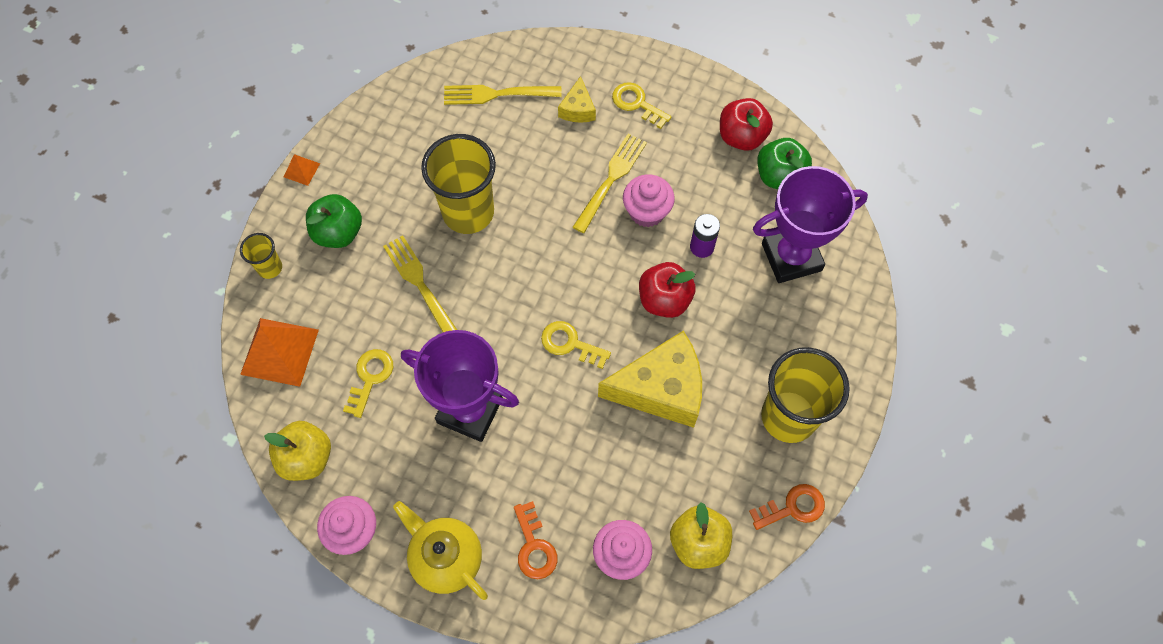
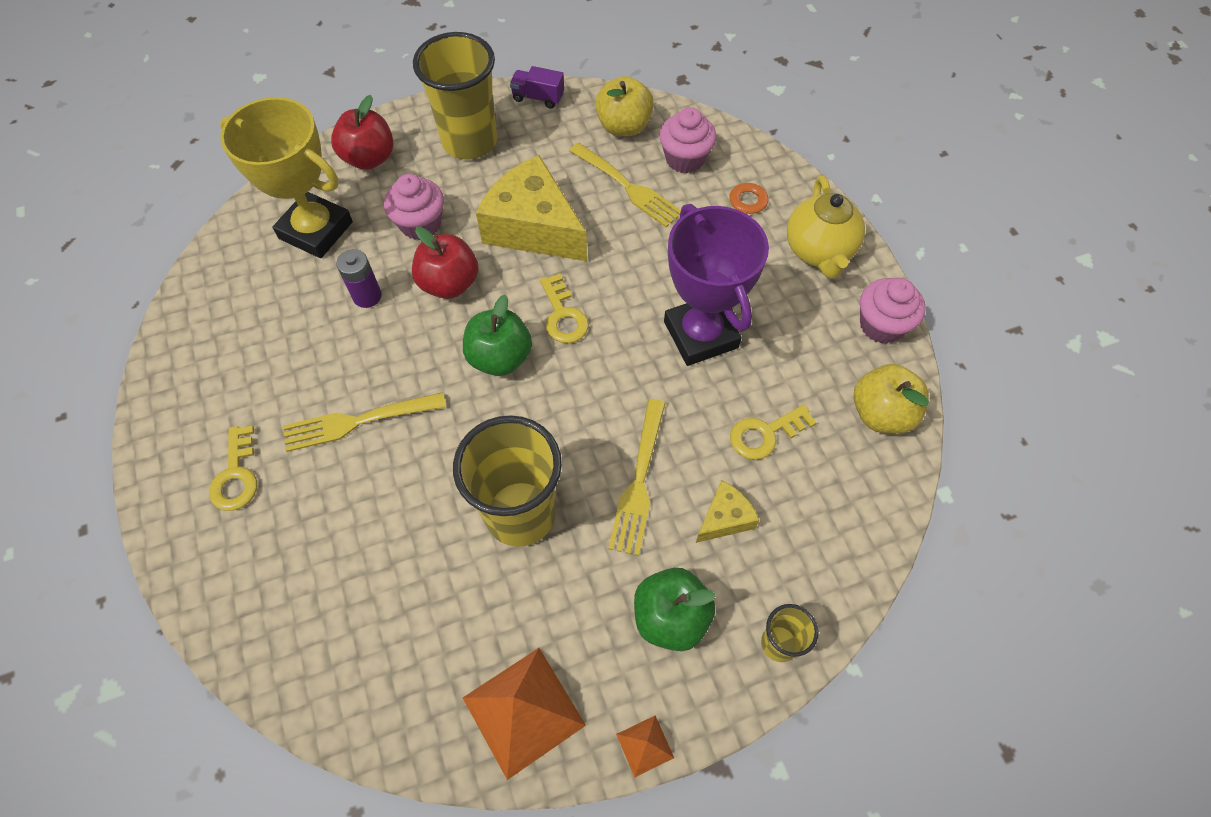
camera: 135 degrees left, 5 degrees down
orange pyramid [240,318,319,387] -> orange pyramid moved to [463,648,586,780]
yellow fork [444,85,562,105] -> yellow fork moved to [569,143,681,227]
yellow cheese [558,76,596,123] -> yellow cheese moved to [696,480,759,543]
pink cupcake [623,174,675,227] -> pink cupcake moved to [384,174,444,240]
red apple [720,98,773,151] -> red apple moved to [331,95,394,170]
orange key [749,484,825,530] -> purple truck [510,66,564,109]
purple trophy [753,166,868,283] -> yellow trophy [220,97,353,258]
green apple [757,138,812,189] -> green apple moved to [463,295,532,376]

